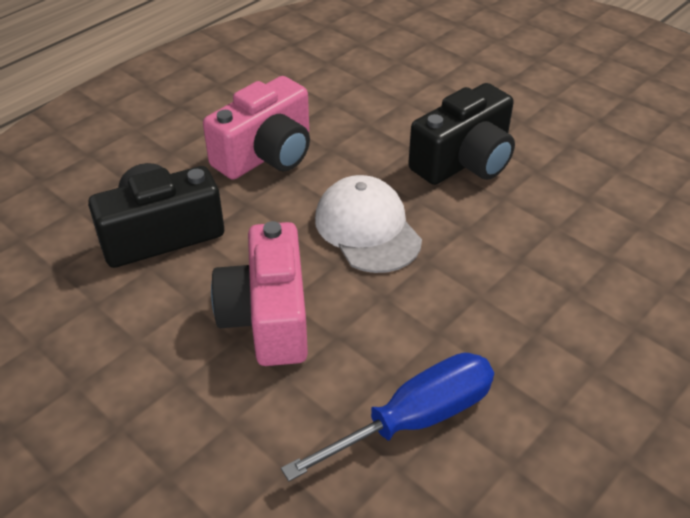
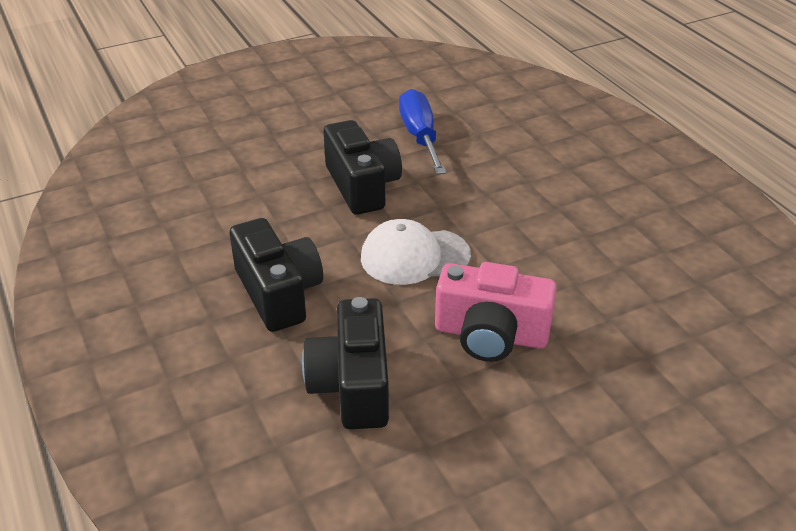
camera: 70 degrees left, 5 degrees down
pink camera [203,76,310,180] -> black camera [230,218,323,332]
blue screwdriver [281,353,494,481] -> blue screwdriver moved to [399,89,446,174]

